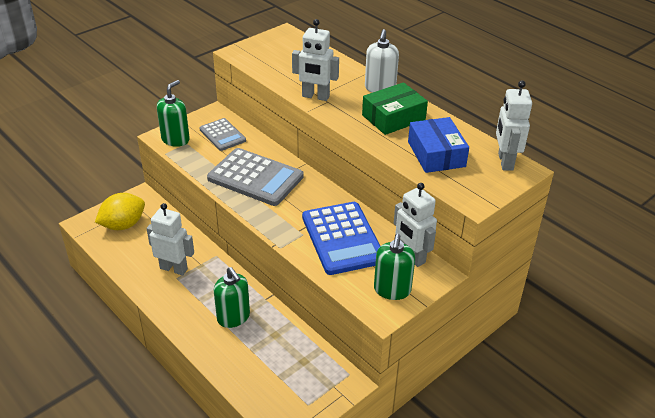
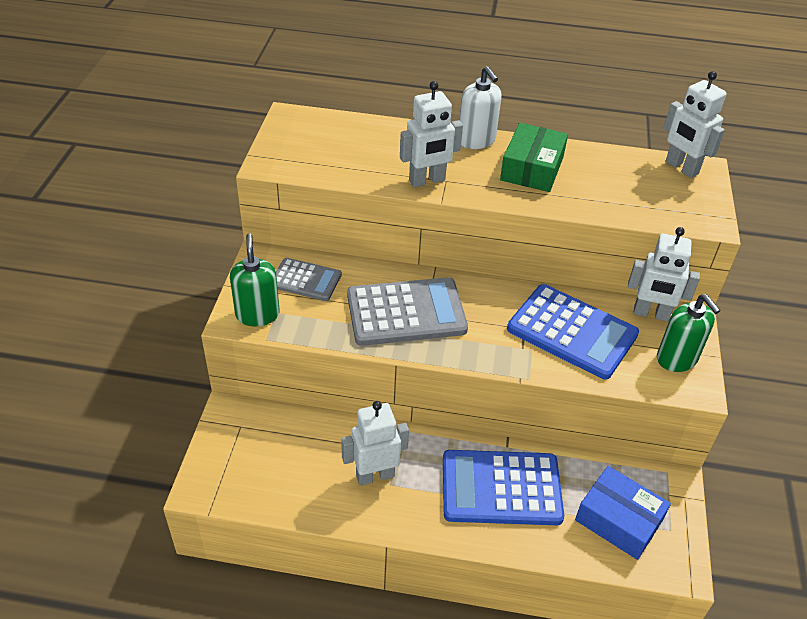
camera: 40 degrees left, 5 degrees up
yellow lemon [95,193,145,230] -> none
green soap dispenser [214,267,250,328] -> blue calculator [443,450,564,525]
blue box [408,117,469,173] -> blue box moved to [575,466,671,560]

